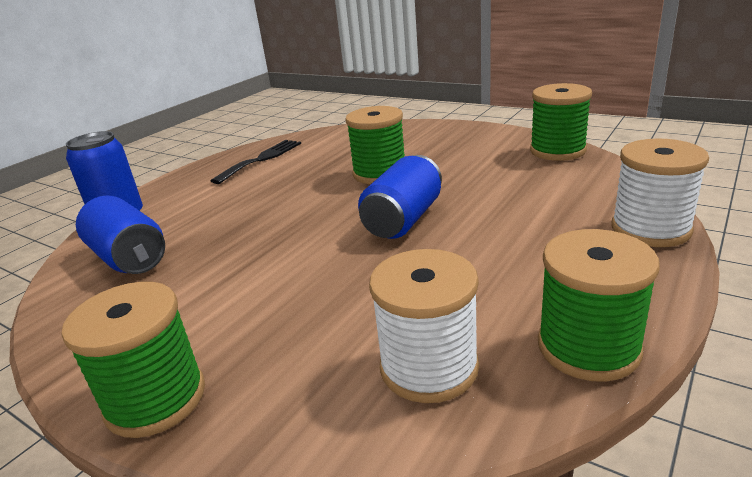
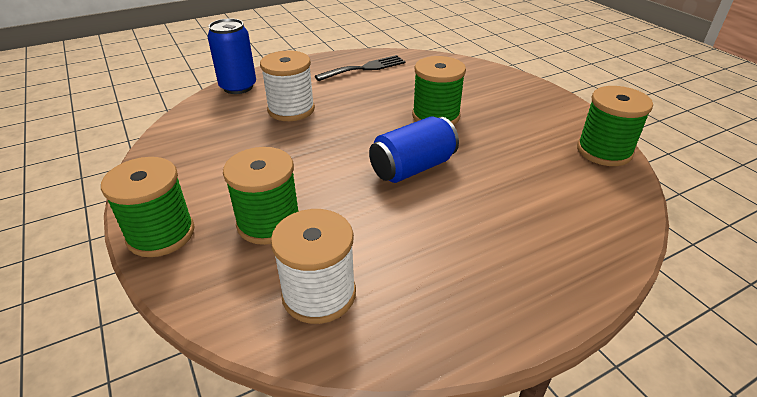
camera: 25 degrees right, 10 degrees up
blue can [76,195,165,274] -> none
green spool [538,229,660,382] -> green spool moved to [223,147,299,245]
white spool [611,138,709,247] -> white spool moved to [260,50,315,121]

